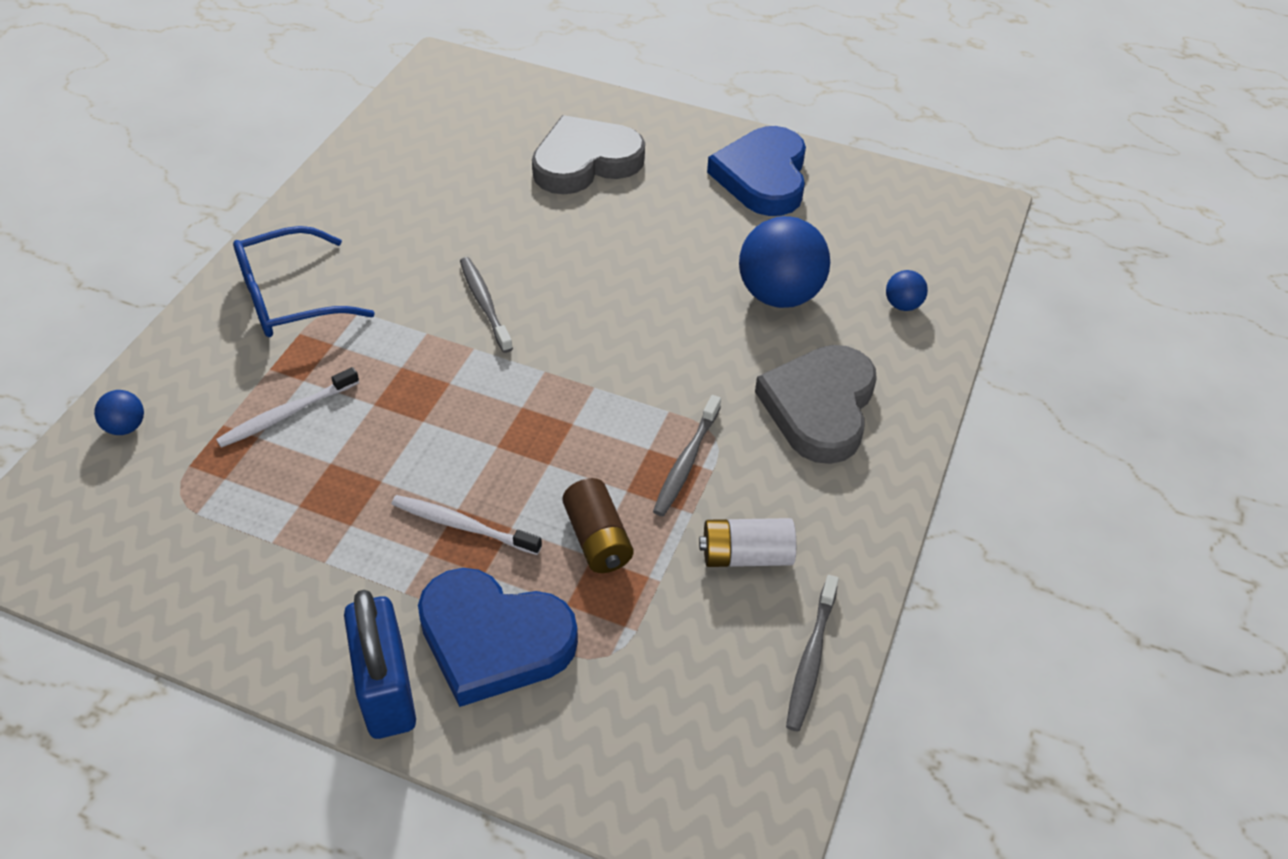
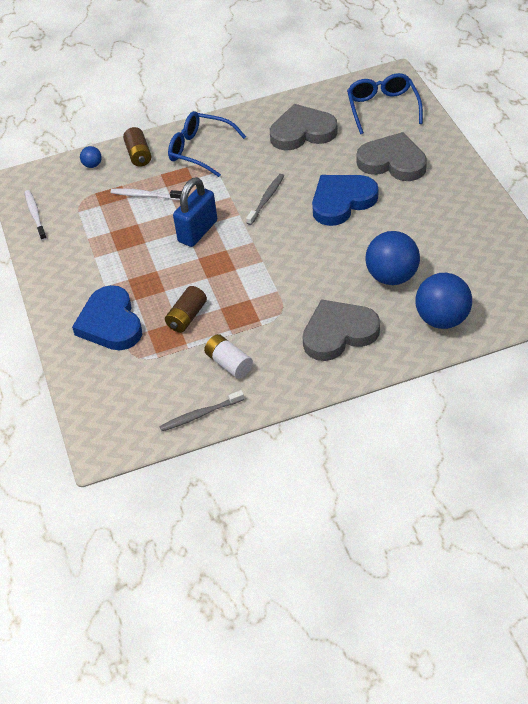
camera: 55 degrees right, 0 degrees up
blue padlock [344,590,416,739] -> blue padlock moved to [173,177,217,247]
white toothbrush [391,495,542,555] -> white toothbrush moved to [25,190,47,240]
grey toothbrush [653,395,721,516] -> none
blue heart [707,126,806,216] -> blue heart moved to [312,175,378,226]
blue ball [886,270,928,311] -> blue ball [415,273,472,329], size x2.20
none -> brown battery [123,127,151,167]
none -> grey heart [270,104,338,150]
none -> blue glasses [347,73,423,134]

